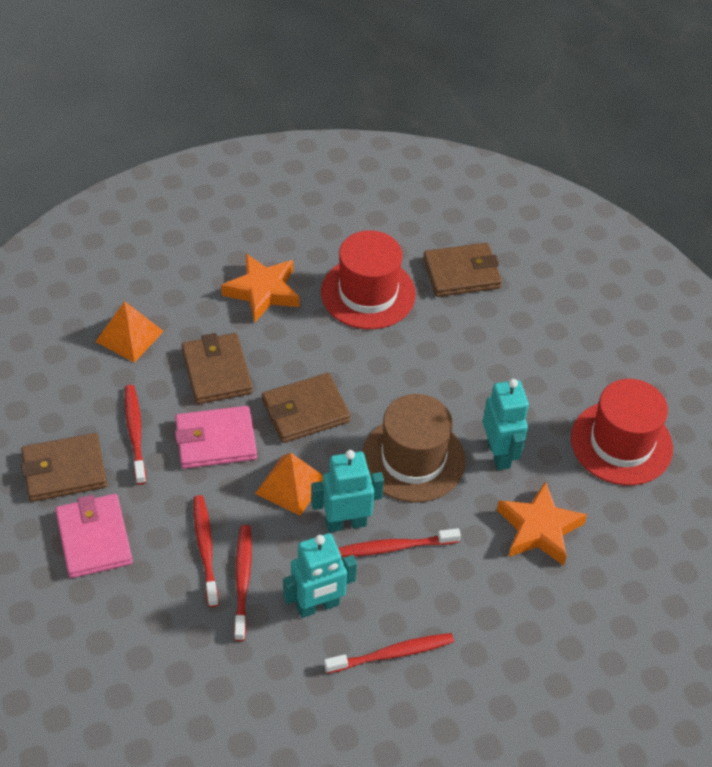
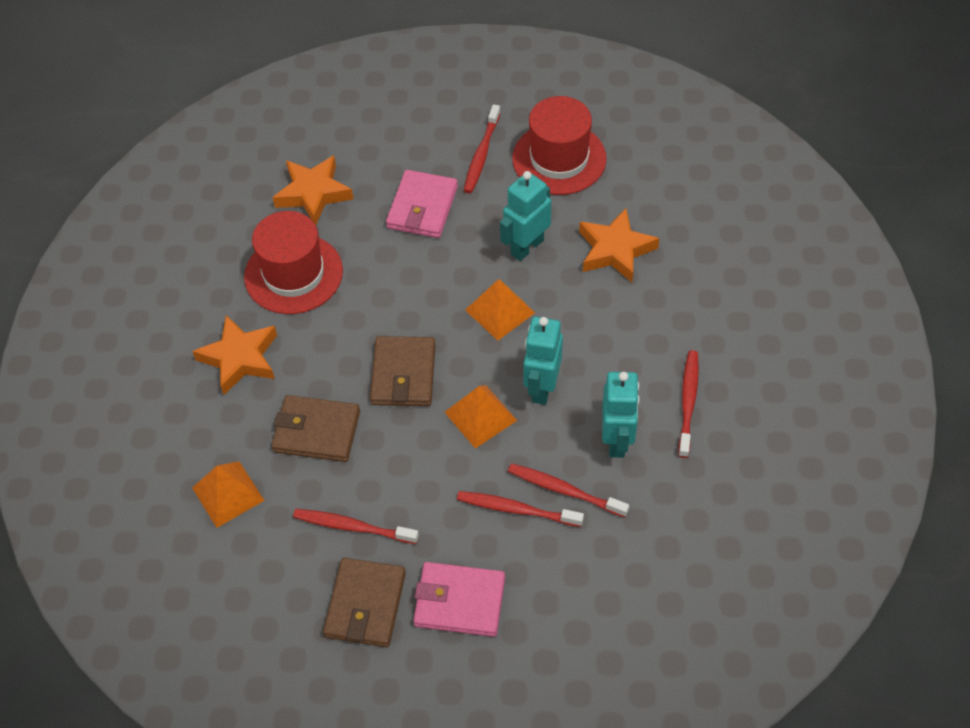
camera: 60 degrees left, 5 degrees up
pink wallet [175,406,257,469] -> pink wallet moved to [386,170,458,238]
red toothbrush [338,528,461,557] -> red toothbrush moved to [464,104,500,193]
brown hat [362,394,466,503] -> orange pyramid [465,279,535,340]
brown wallet [423,243,502,297] -> orange star [272,156,354,225]
turquoise robot [483,379,529,470] -> turquoise robot turned 60 degrees counterclockwise [500,171,551,261]

